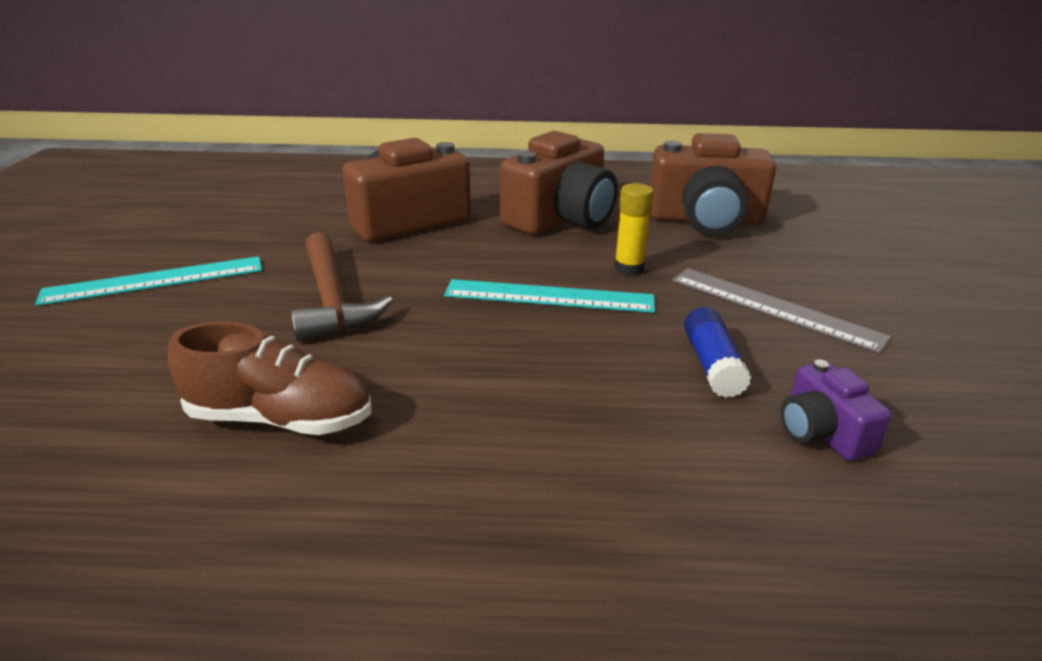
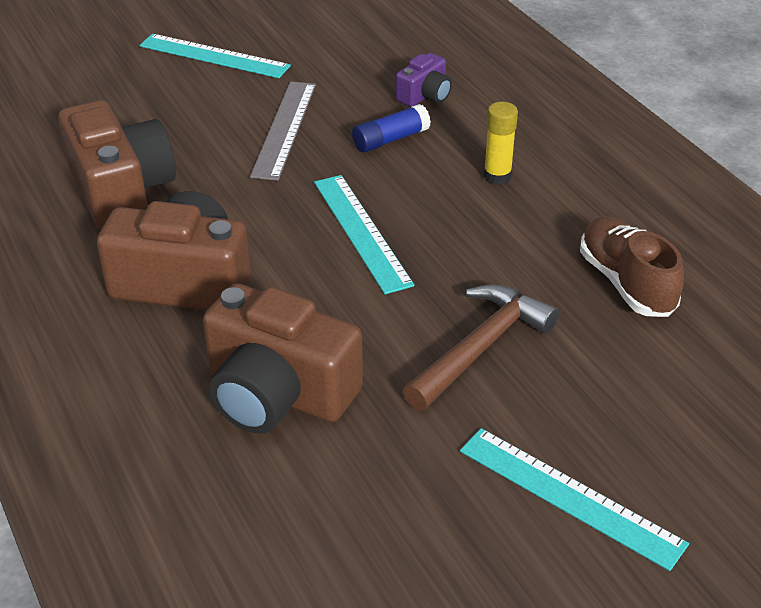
camera: 120 degrees left, 10 degrees up
yellow glue stick [614,183,654,276] -> yellow glue stick moved to [484,102,518,185]
none -> turquoise ruler [139,34,291,78]

